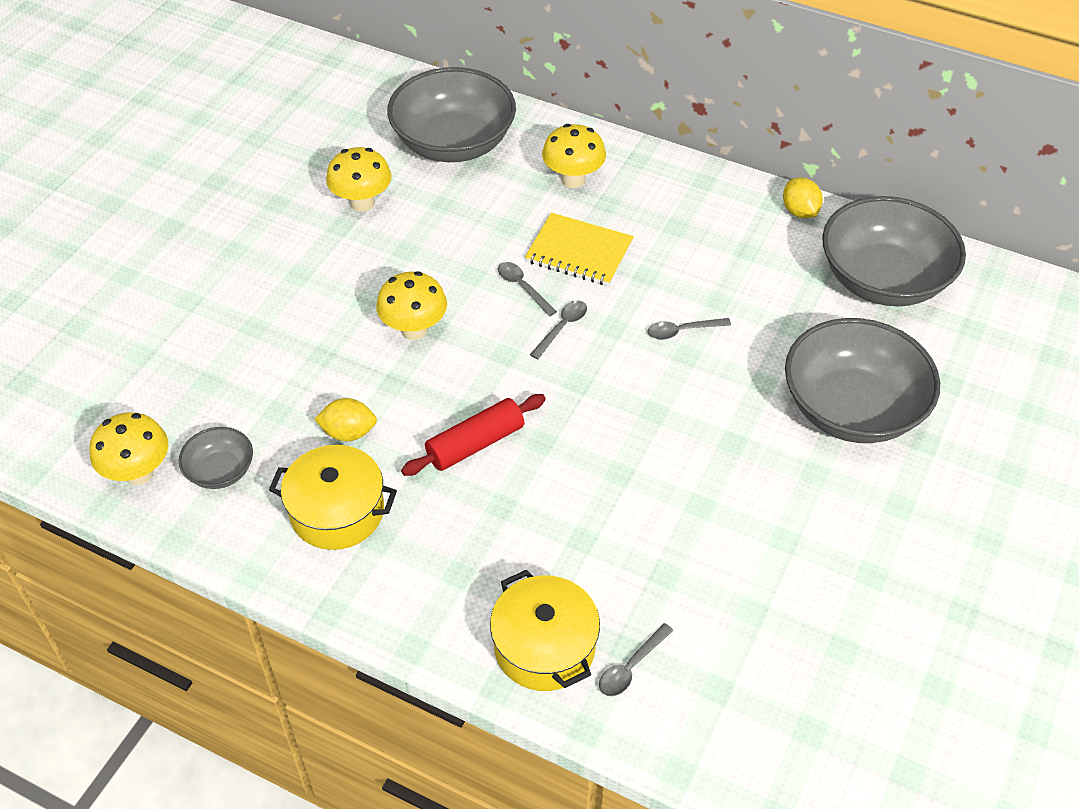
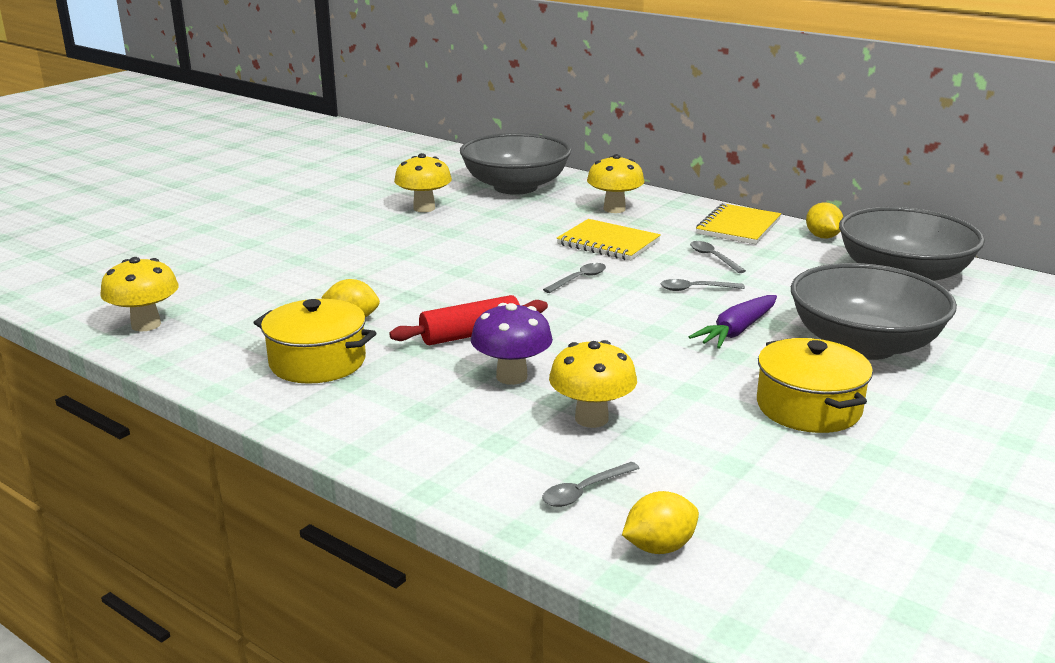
camera: 10 degrees right, 25 degrees down
grey bowl [179,427,253,489] -> none
yellow mushroom [376,271,447,340] -> yellow mushroom moved to [549,340,637,428]
yellow pot [490,570,600,691] -> yellow pot moved to [757,338,873,433]
grey spoon [498,262,557,316] -> grey spoon moved to [690,241,746,273]
none -> purple mushroom [471,303,553,385]
none -> yellow lemon [622,491,699,554]
none -> purple carrot [689,295,777,349]
none -> yellow notebook [696,203,781,244]

